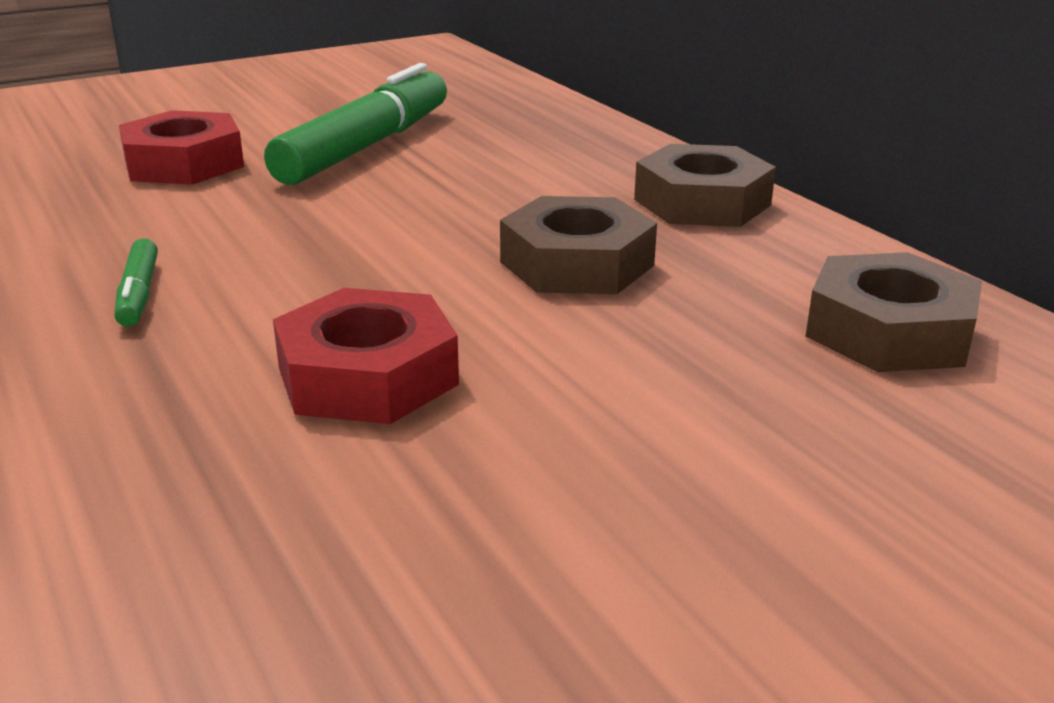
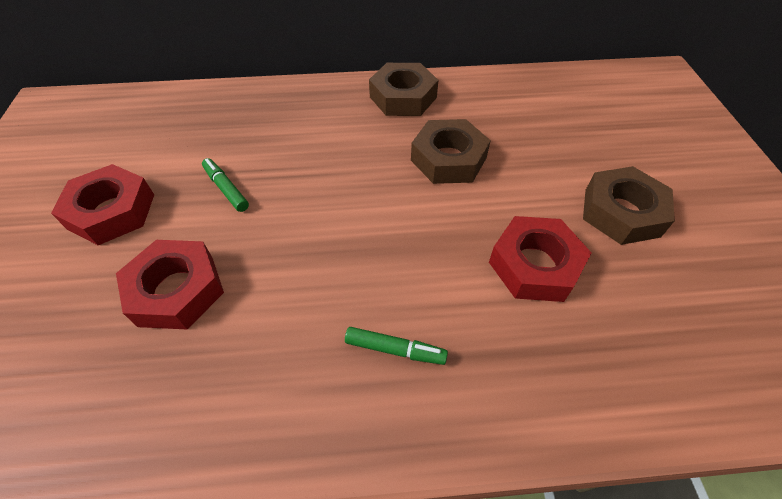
camera: 65 degrees left, 25 degrees up
green marker [264,63,447,185] -> green marker [202,158,249,212], size x0.43
brown nut [806,252,982,372] -> brown nut moved to [583,166,675,245]
none -> red nut [51,164,154,245]

